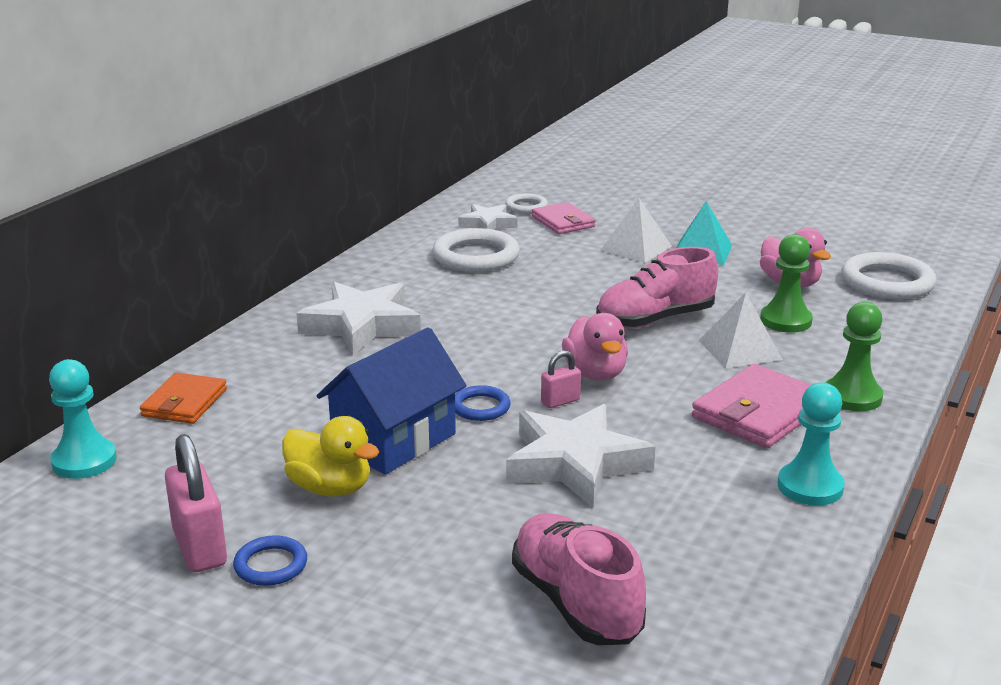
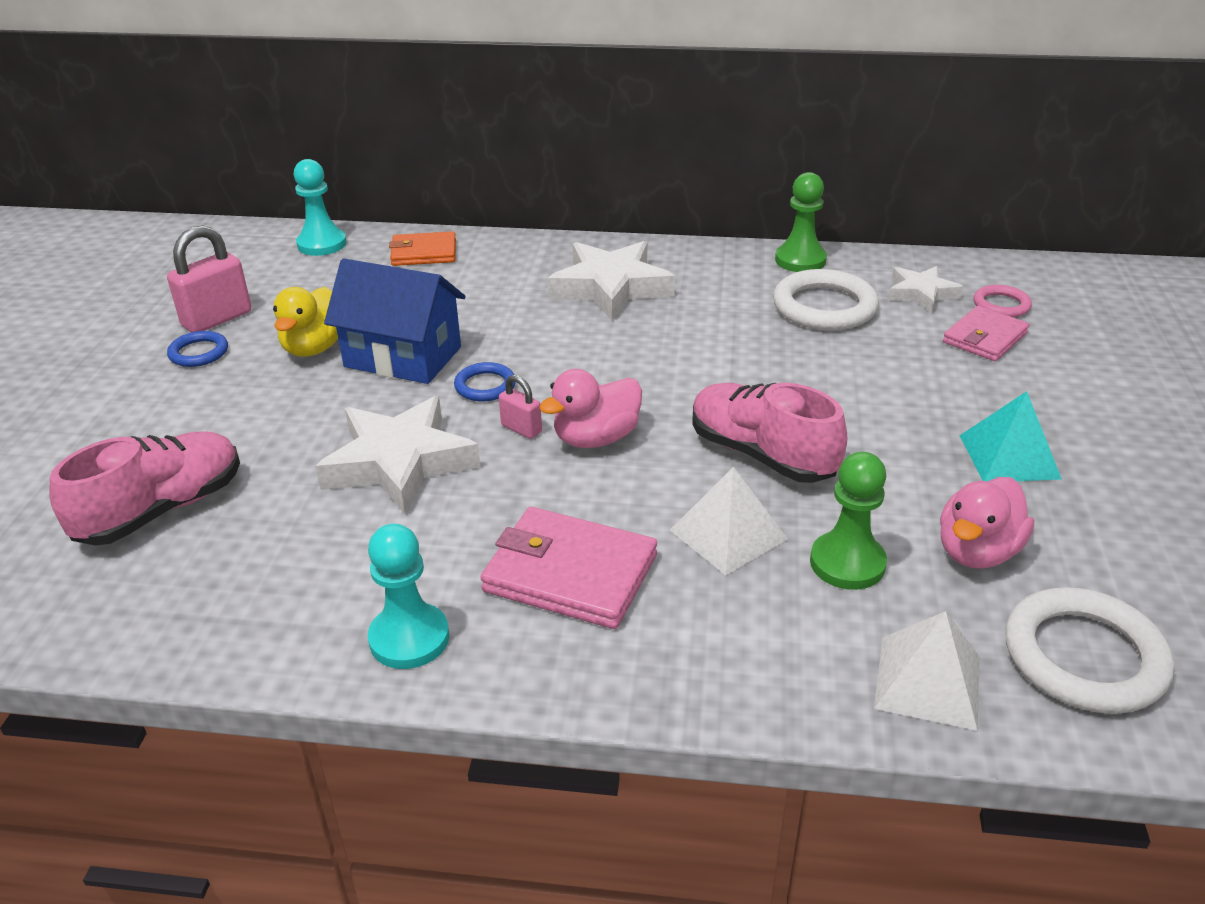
camera: 70 degrees right, 10 degrees up
white ring [505,193,548,214] -> pink ring [973,285,1032,317]
white pyramid [601,198,672,263] -> white pyramid moved to [874,611,980,731]
green pawn [826,302,883,411] -> green pawn moved to [775,172,827,272]

